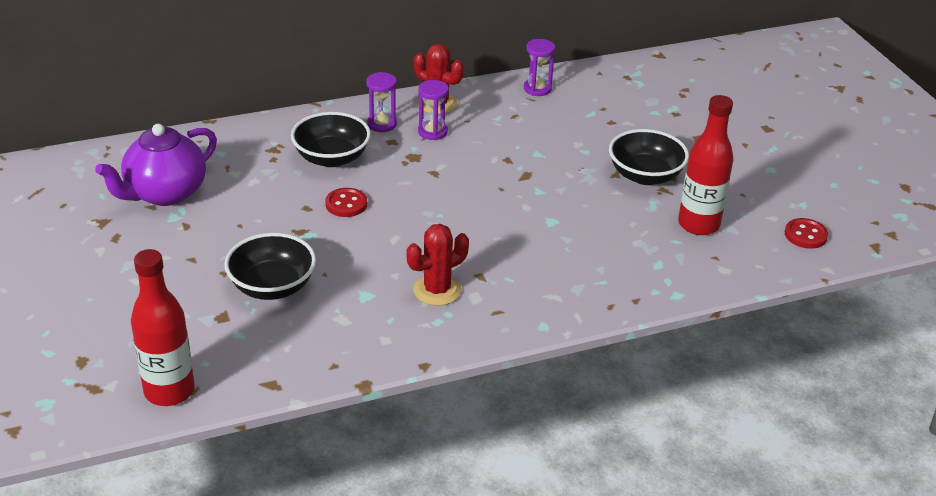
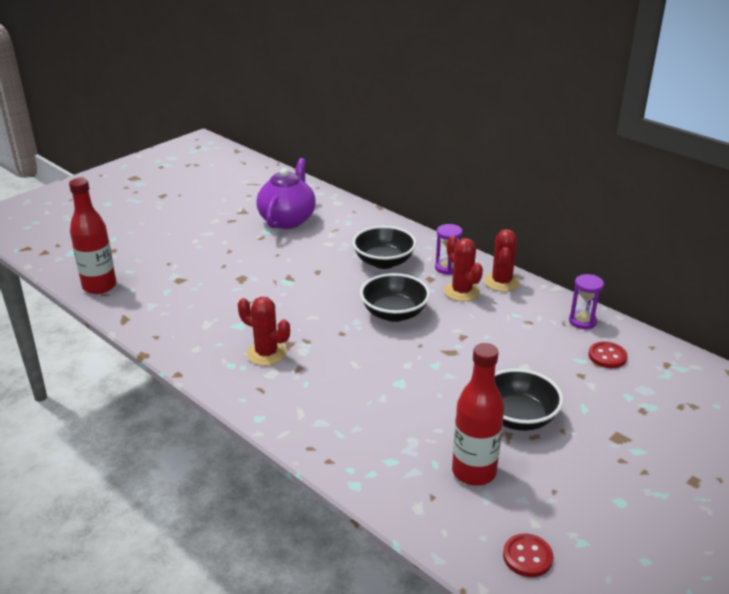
camera: 65 degrees right, 5 degrees down
purple teapot [95,124,217,206] -> purple teapot turned 90 degrees clockwise [256,158,316,229]
black bowl [224,233,316,300] -> black bowl moved to [360,273,430,322]
red button [325,188,367,217] -> red button moved to [588,342,627,368]
purple hourglass [418,80,449,140] -> red cactus [444,236,483,301]

